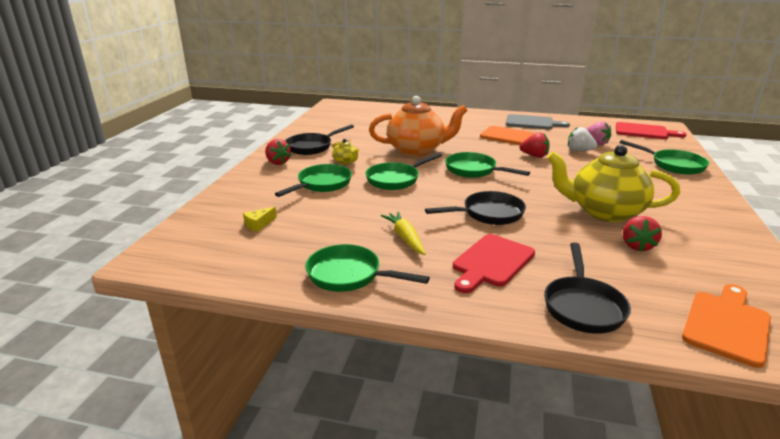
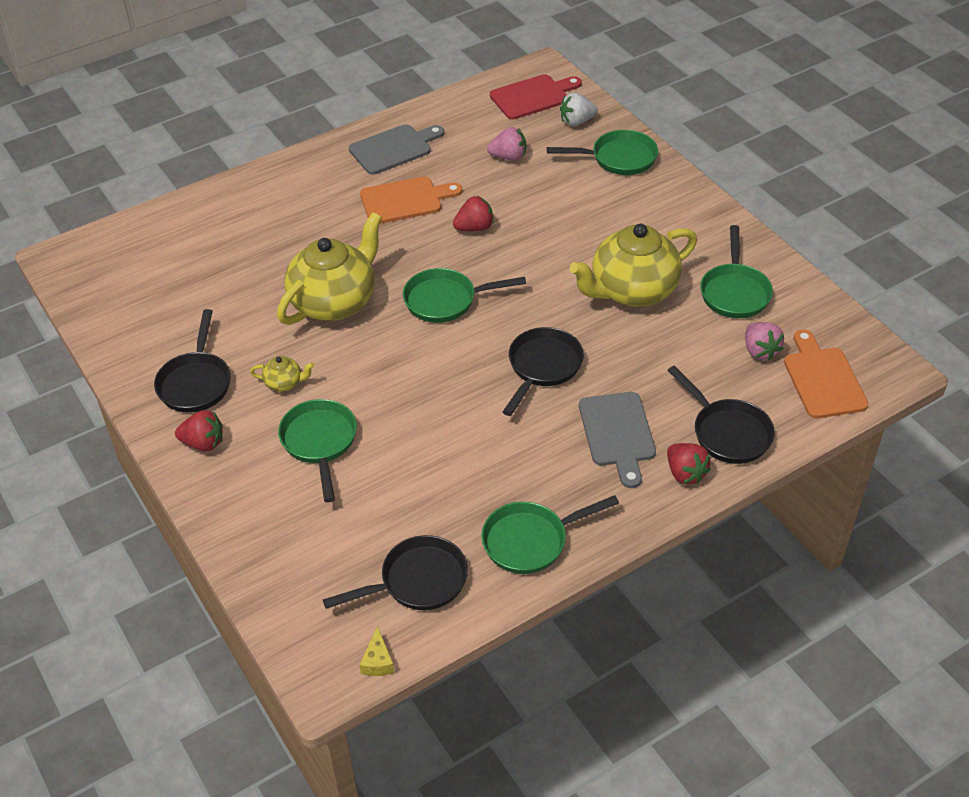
camera: 45 degrees left, 20 degrees up
yellow cheese [243,207,277,232] -> yellow cheese moved to [359,626,394,676]
green pan [365,153,442,190] -> green pan moved to [700,225,773,318]
orange teapot [369,96,468,156] -> yellow teapot [277,212,382,325]
yellow carrot [381,212,426,255] -> none
red cutting board [453,234,535,293] -> grey cutting board [579,392,656,488]
white strawberry [568,127,597,151] -> white strawberry moved to [560,93,598,126]
red strawberry [623,216,662,252] -> red strawberry moved to [667,443,711,484]
none -> black pan [323,535,468,610]
none -> pink strawberry [745,322,784,361]

